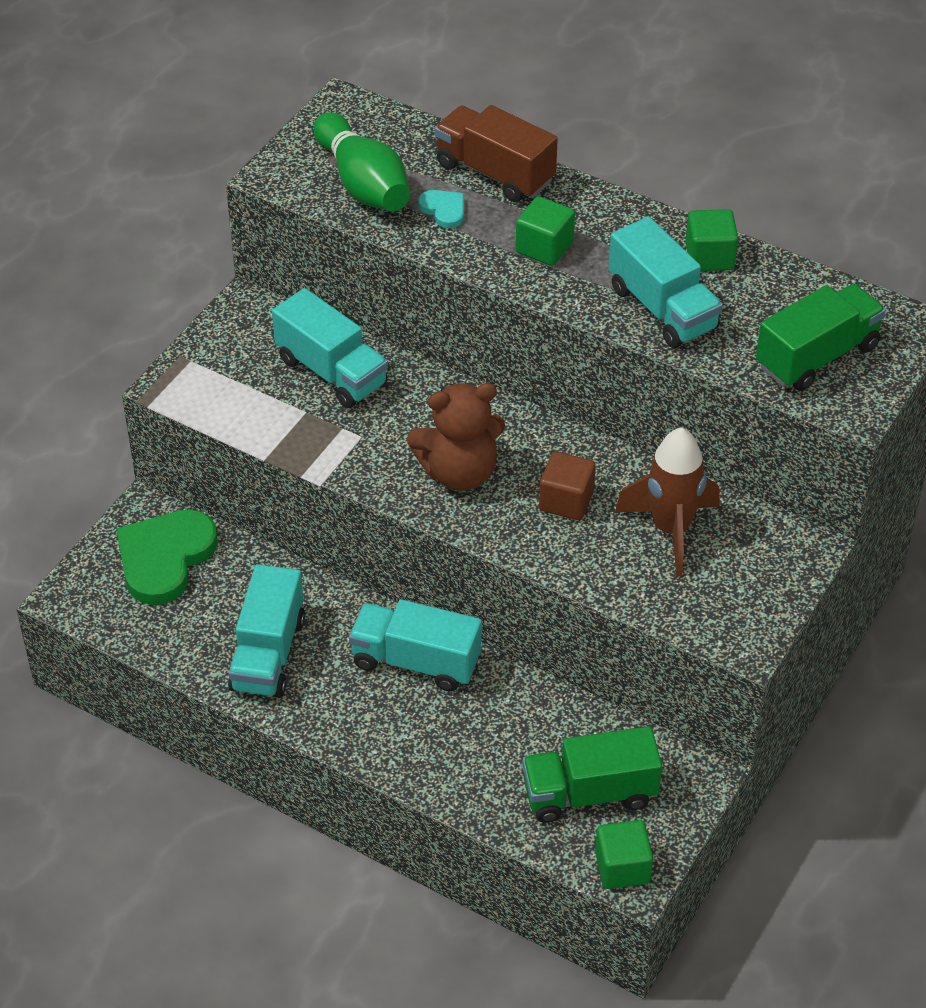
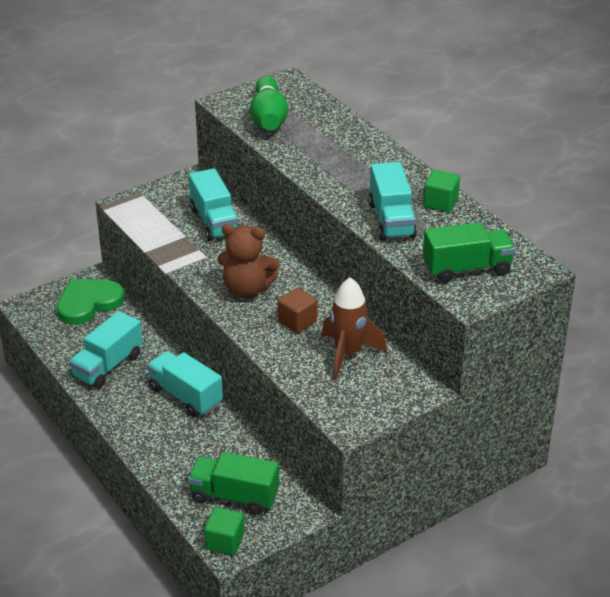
camera: 25 degrees right, 10 degrees down
turquoise heart [418,190,464,228] -> none
brown truck [435,105,558,202] -> none
green cube [516,196,575,266] -> none

